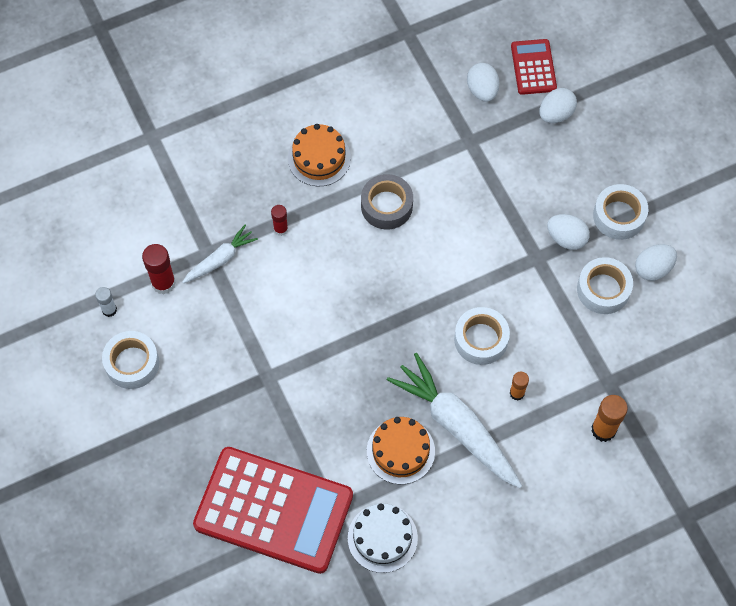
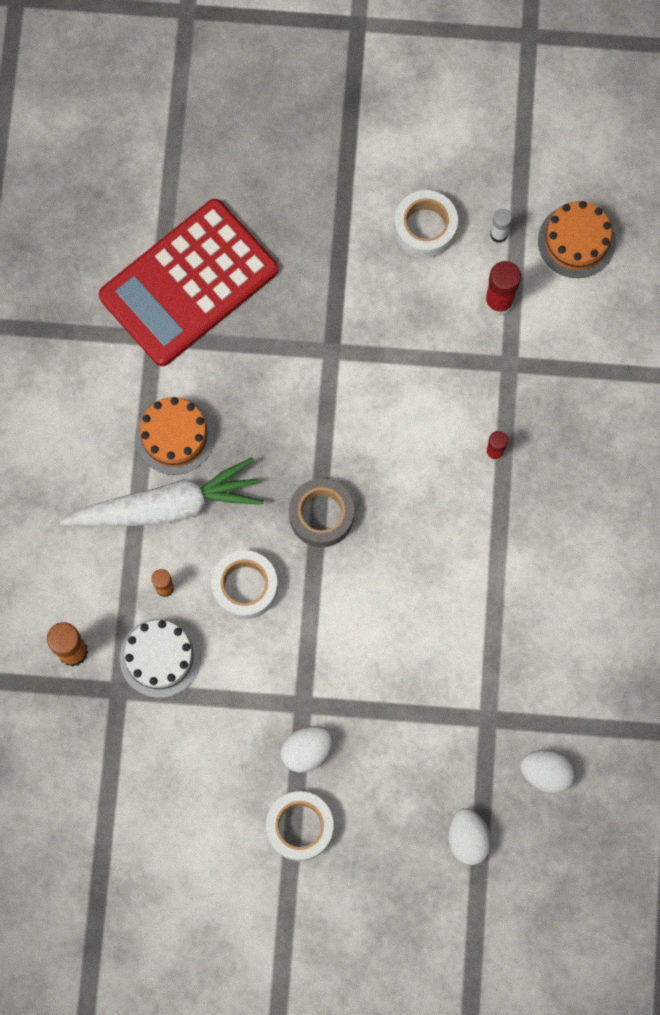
camera: 120 degrees right, 10 degrees up
white carrot [182,225,258,283] -> none
orange cake [288,124,351,186] -> orange cake moved to [538,201,616,278]
white cake [348,503,418,573] -> white cake moved to [120,617,201,698]
grey tape [361,174,413,230] -> grey tape moved to [289,478,354,547]
red calculator [511,39,557,95] -> none
white tape [577,257,633,314] -> none
white egg [635,244,677,281] -> none

